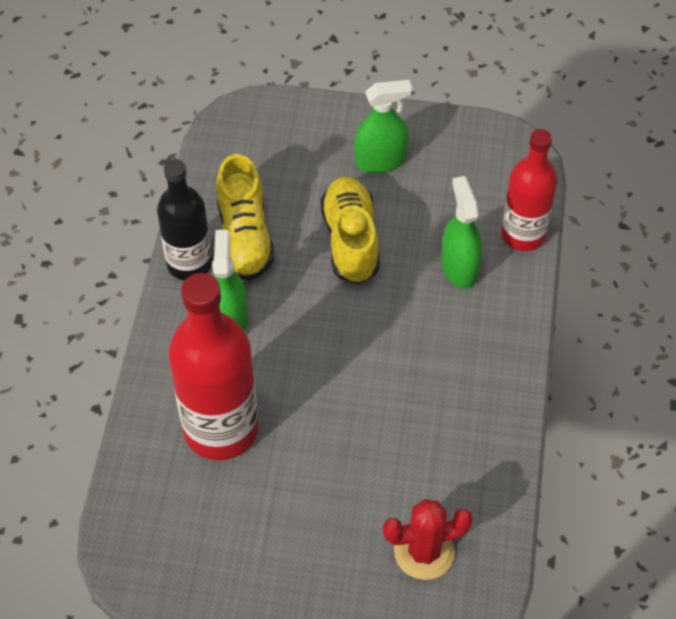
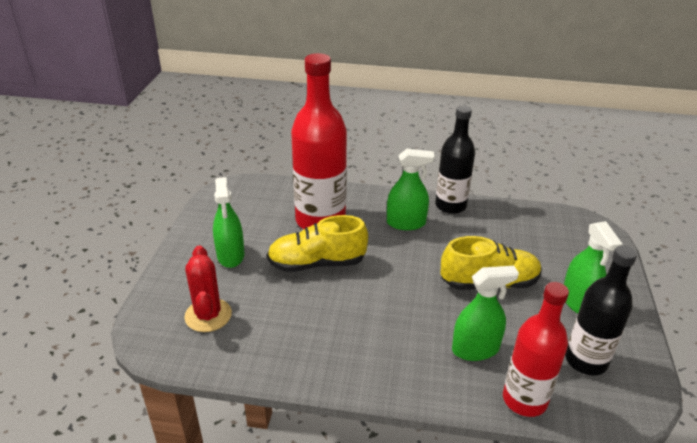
camera: 90 degrees right, 20 degrees down
yellow shoe [216,154,274,281] -> yellow shoe moved to [267,215,368,272]
none -> green spray bottle [213,177,244,268]
none -> black bottle [565,245,637,376]

